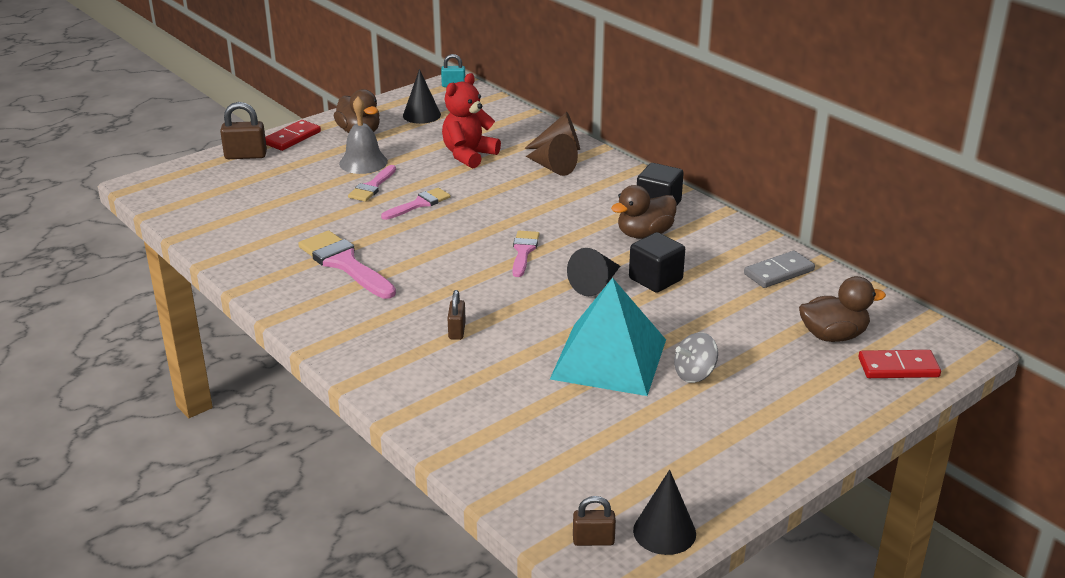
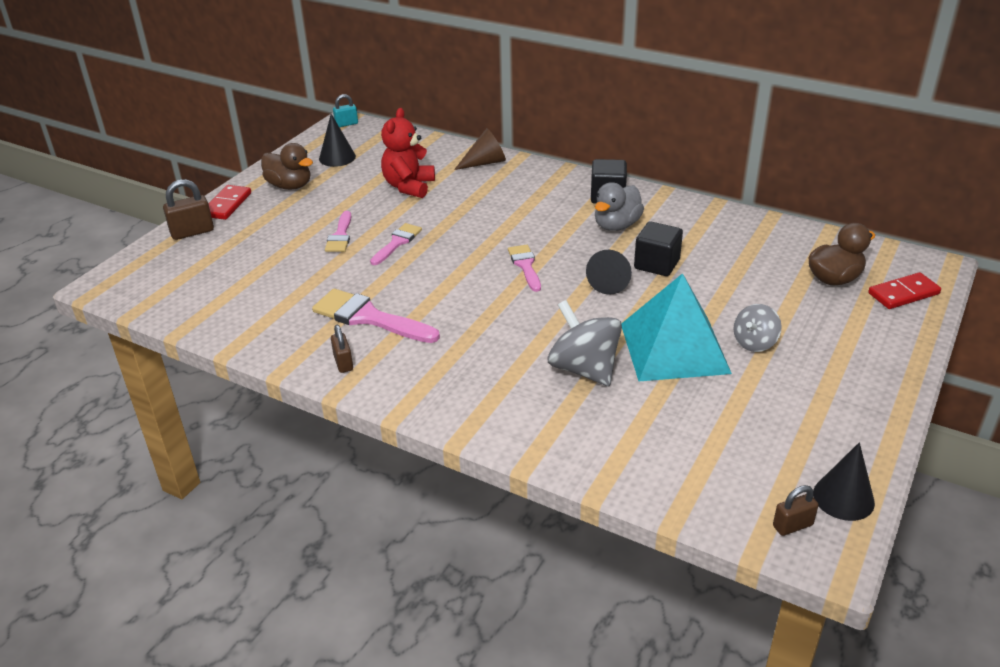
camera: 20 degrees left, 5 degrees up
grey bell [339,96,388,174] -> none
brown padlock [447,290,466,340] -> brown padlock moved to [331,325,353,373]
brown cone [526,134,578,176] -> none
brown duck [611,185,677,239] -> grey duck [595,182,644,231]
grey domino [744,251,815,288] -> none
none -> grey spinning top [548,300,622,386]

